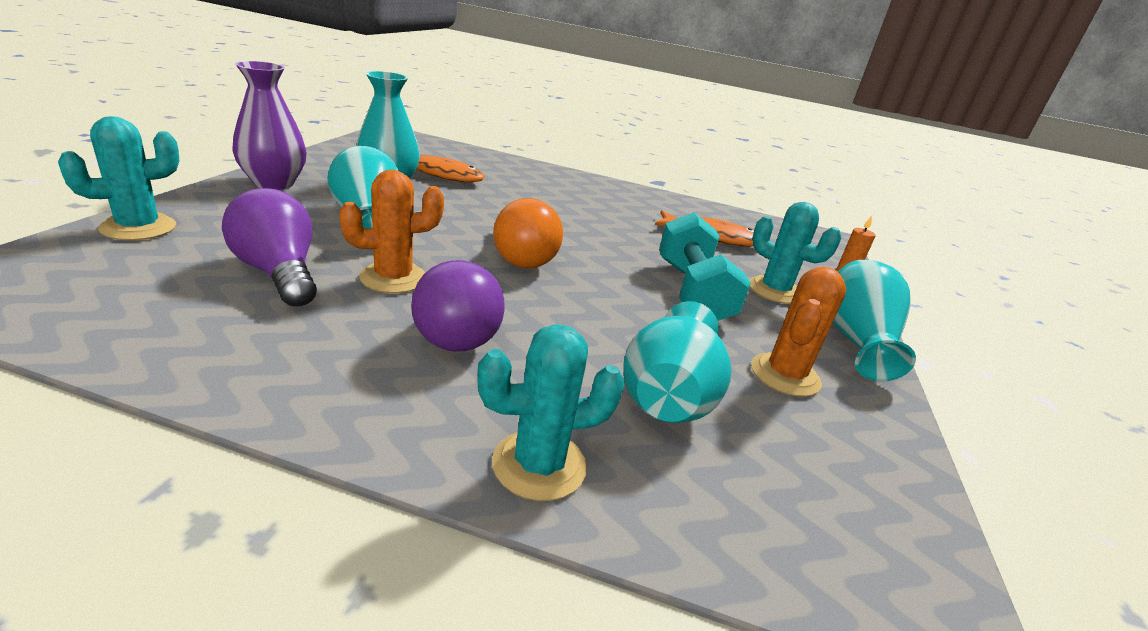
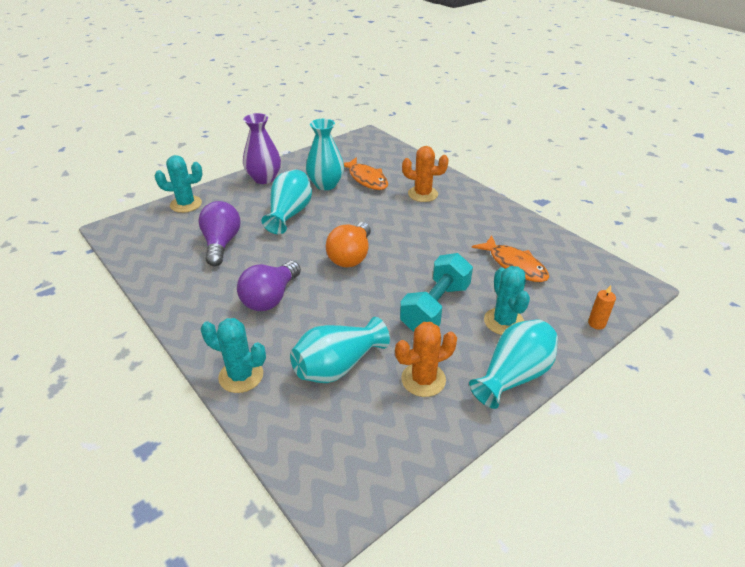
camera: 40 degrees right, 10 degrees up
orange cactus [339,169,444,293] -> orange cactus moved to [402,146,449,202]

